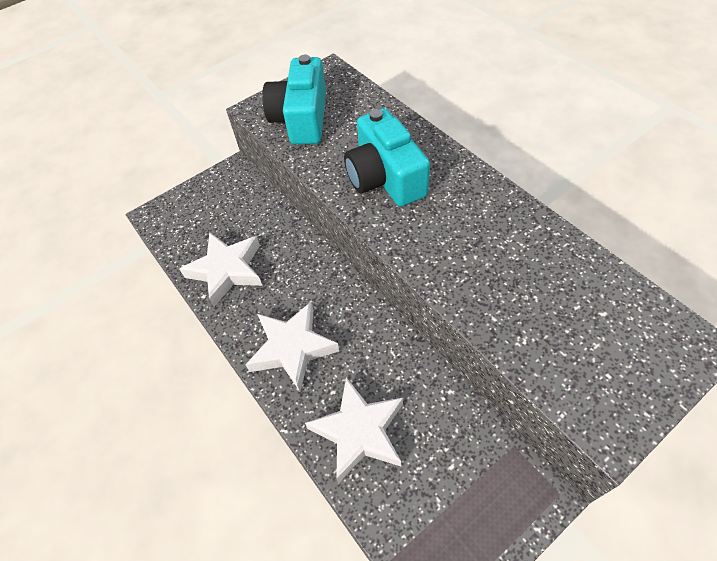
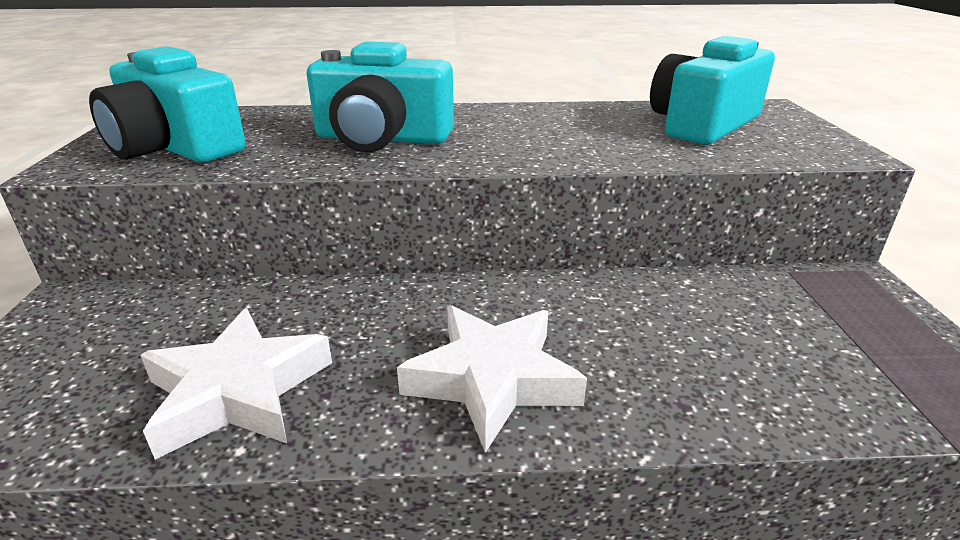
camera: 60 degrees left, 25 degrees down
white star [305,377,403,483] -> none
none -> turquoise camera [650,36,775,145]

